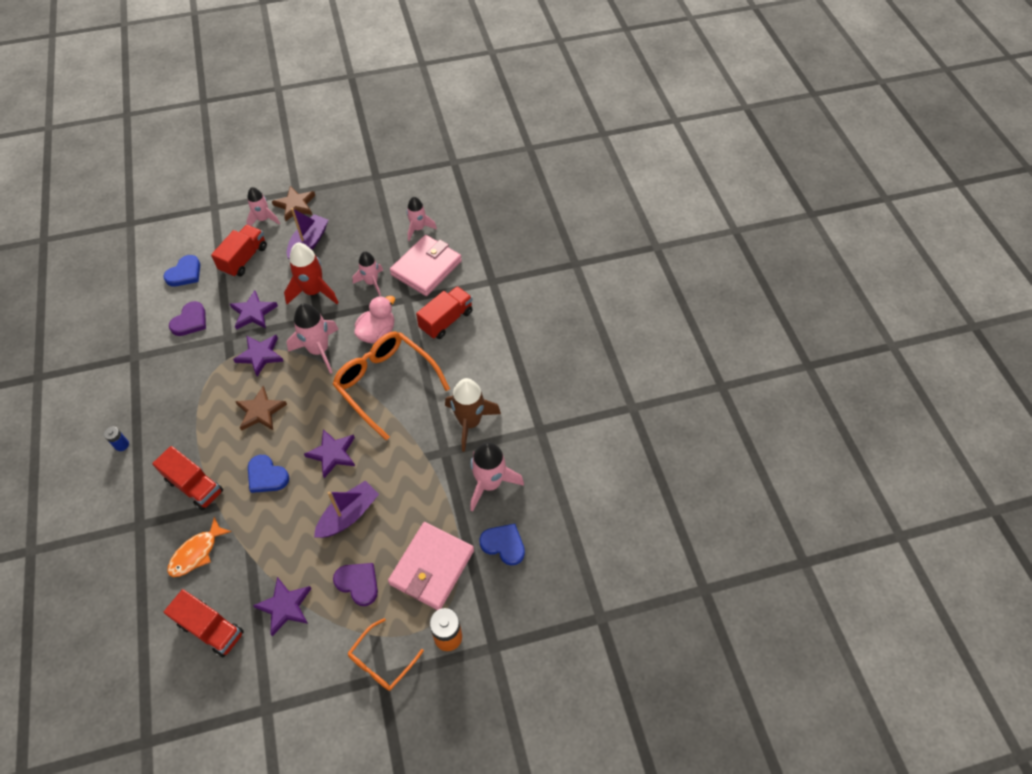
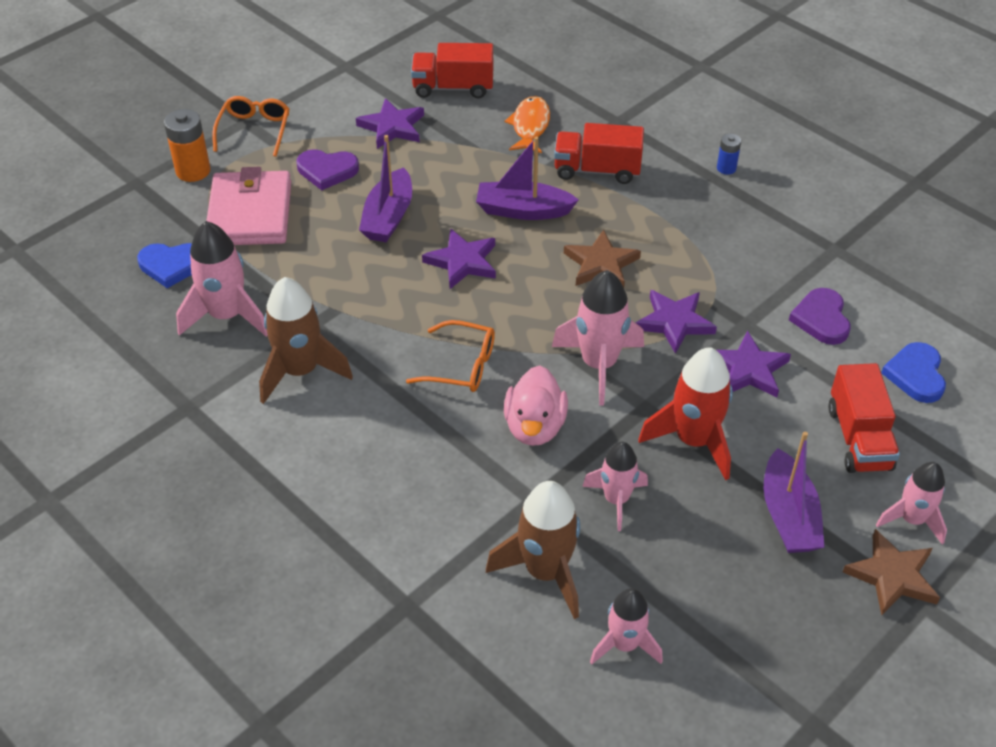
camera: 150 degrees right, 10 degrees down
blue heart [248,455,289,493] -> purple boat [476,137,579,220]
orange glasses [332,331,450,440] -> orange glasses [406,320,495,392], size x0.55
pink wallet [390,235,462,296] -> brown rocket [486,481,580,619]
red truck [416,286,473,339] -> none

